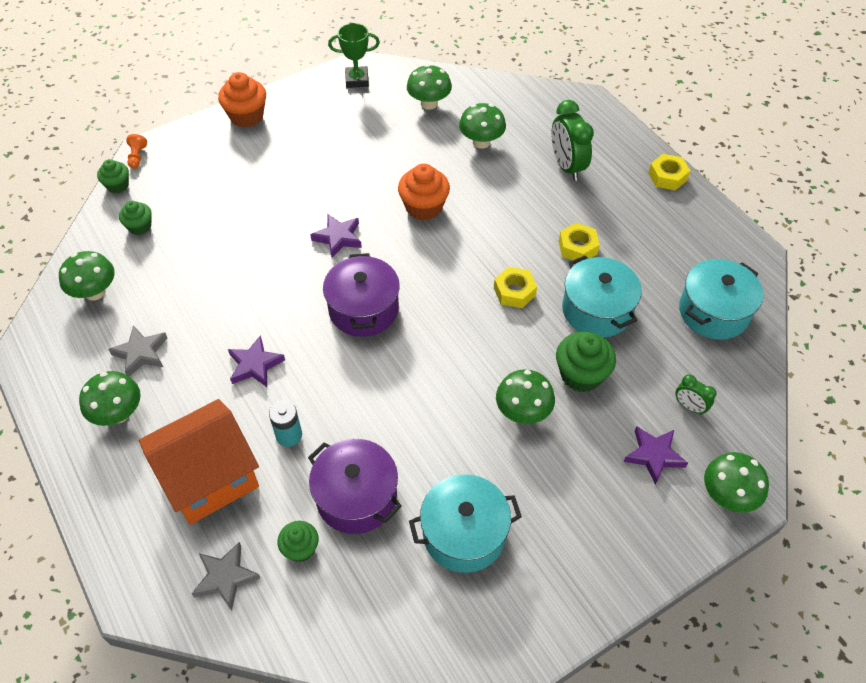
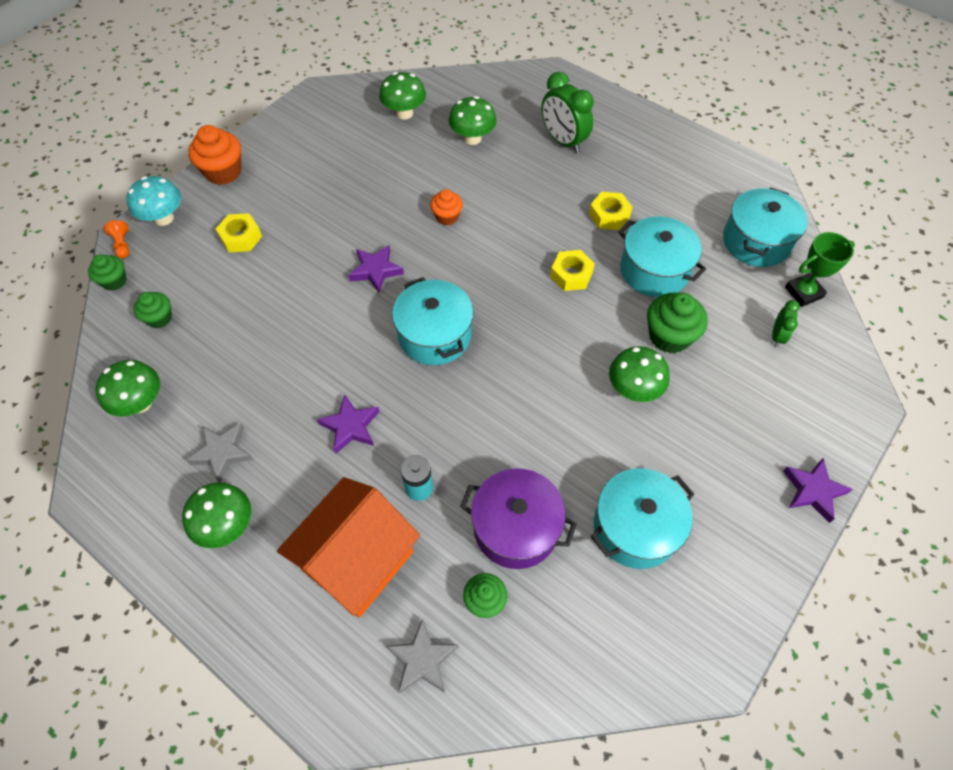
camera: 20 degrees left, 5 degrees up
purple pot [323,253,400,337] -> turquoise pot [392,277,473,365]
green trophy [328,23,380,88] -> green trophy moved to [785,232,855,307]
orange cupcake [398,164,450,221] -> orange cupcake [430,189,463,225], size x0.61
purple star [624,426,688,485] -> purple star moved to [783,458,853,523]
yellow nut [649,154,690,190] -> yellow nut moved to [216,213,262,252]
green clock [676,374,717,415] -> green clock turned 90 degrees counterclockwise [772,300,800,347]
green mushroom [704,452,769,513] -> none
none -> turquoise mushroom [127,176,181,226]

